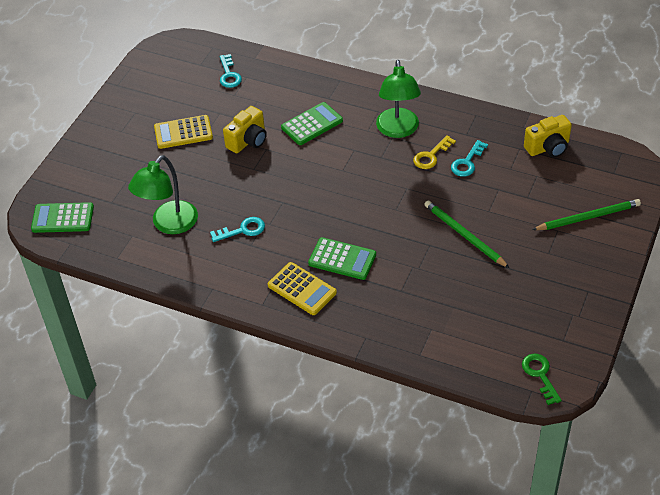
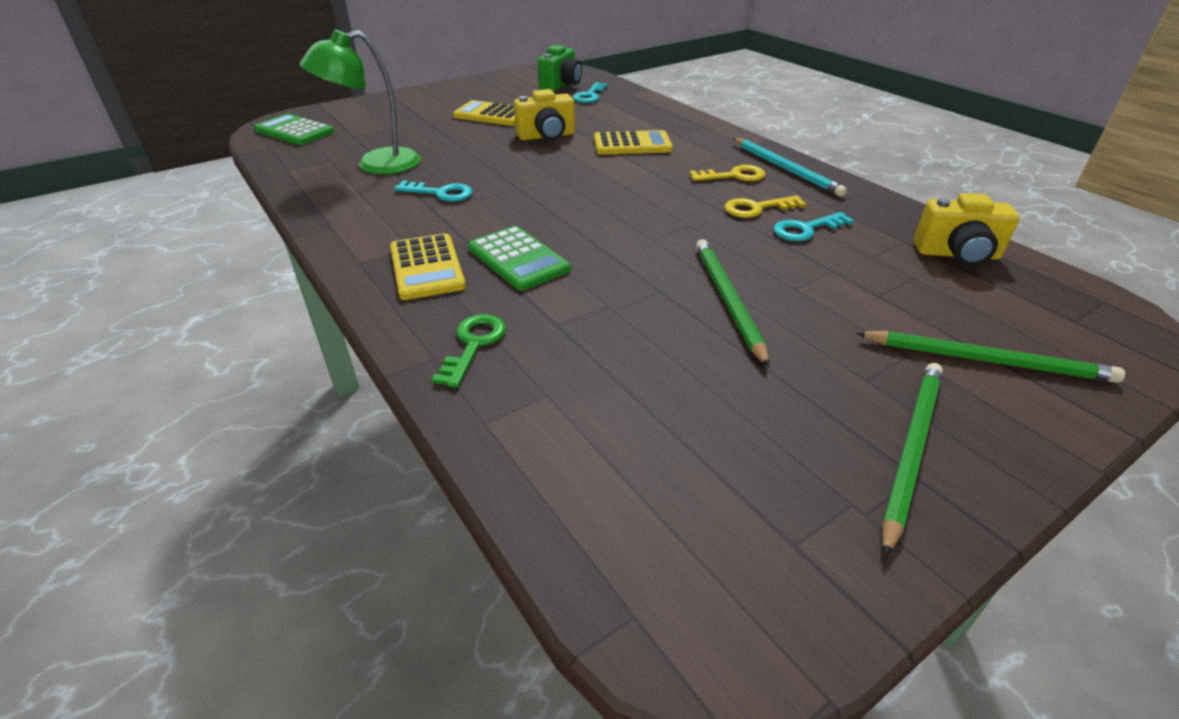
camera: 30 degrees right, 10 degrees down
green calculator [281,102,343,145] -> yellow calculator [594,130,673,155]
green lamp [376,60,421,138] -> yellow key [689,165,766,181]
green key [522,354,562,405] -> green key moved to [431,314,506,388]
none -> green camera [538,45,582,92]
none -> turquoise pencil [733,138,847,197]
none -> green pencil [882,363,943,557]

